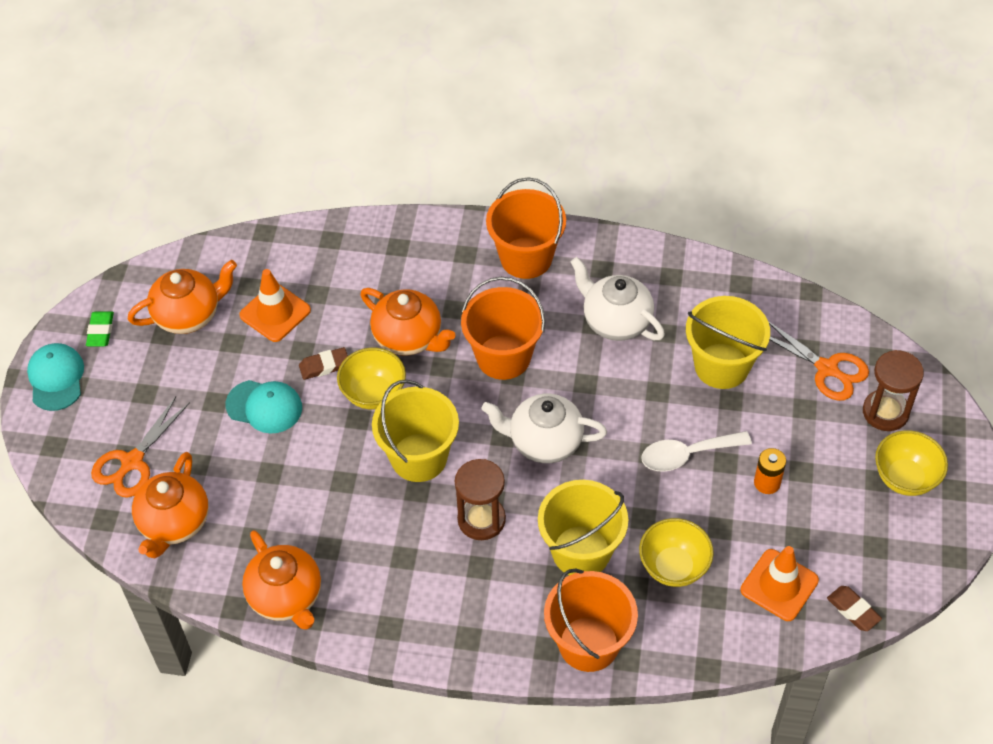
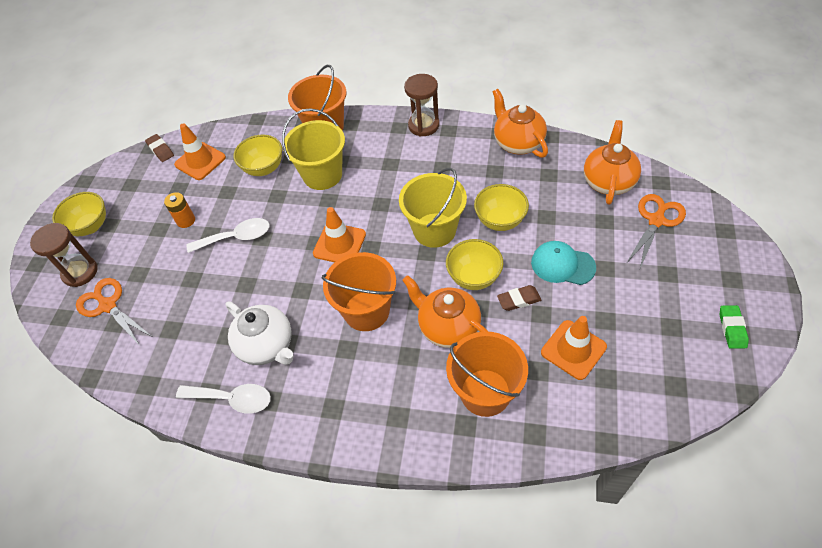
camera: 175 degrees left, 0 degrees up
turquoise cap [27,343,84,411] -> none
orange teapot [128,260,237,334] -> none
brown hourglass [455,459,506,540] -> brown hourglass moved to [404,74,440,137]
white teapot [481,394,607,463] -> orange traffic cone [313,207,366,262]
orange bucket [486,177,566,279] -> orange bucket moved to [446,331,528,417]
yellow bucket [686,296,770,389] -> none
none -> white spoon [176,384,271,414]
none -> yellow bowl [474,184,529,231]

